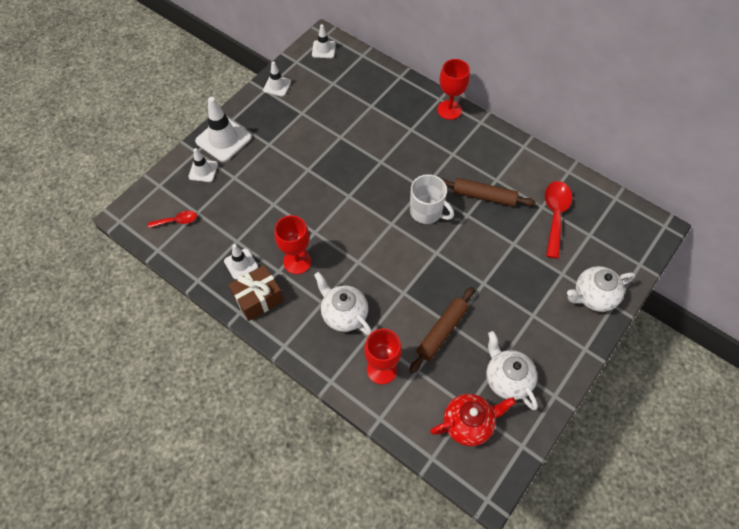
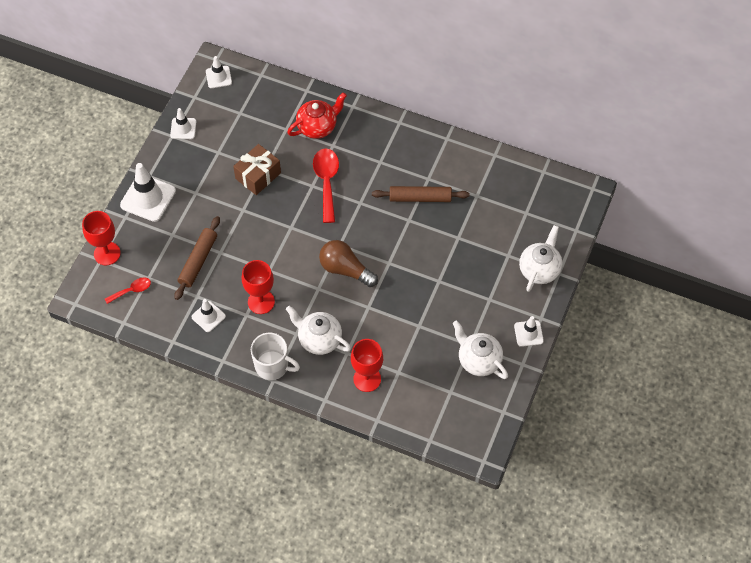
camera: 15 degrees left, 0 degrees up
white traffic cone [188,148,218,182] -> white traffic cone moved to [514,316,544,347]
brown gift [228,265,284,321] -> brown gift moved to [233,144,281,195]
brown rolling pin [409,287,474,373] -> brown rolling pin moved to [174,216,220,300]
white mug [410,174,454,224] -> white mug moved to [251,333,300,380]
red teapot [430,394,516,446] -> red teapot moved to [287,92,347,139]
red goblet [437,59,470,120] -> red goblet moved to [82,211,121,265]
red spoon [545,181,572,259] -> red spoon moved to [313,148,339,223]
white teapot [567,266,635,312] -> white teapot turned 150 degrees clockwise [519,225,562,292]
none -> brown light bulb [319,240,378,287]

